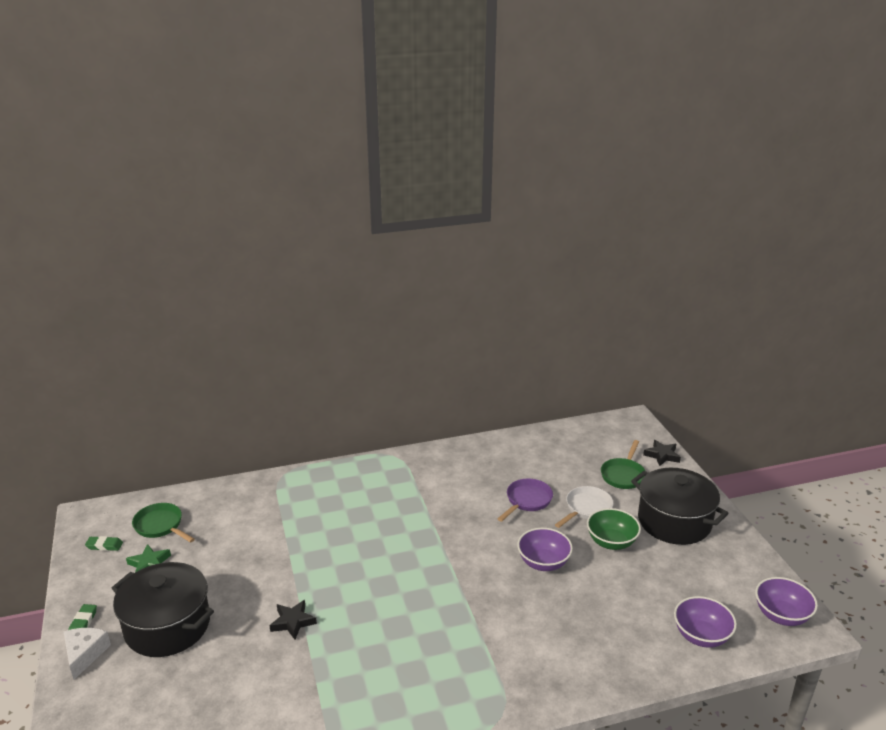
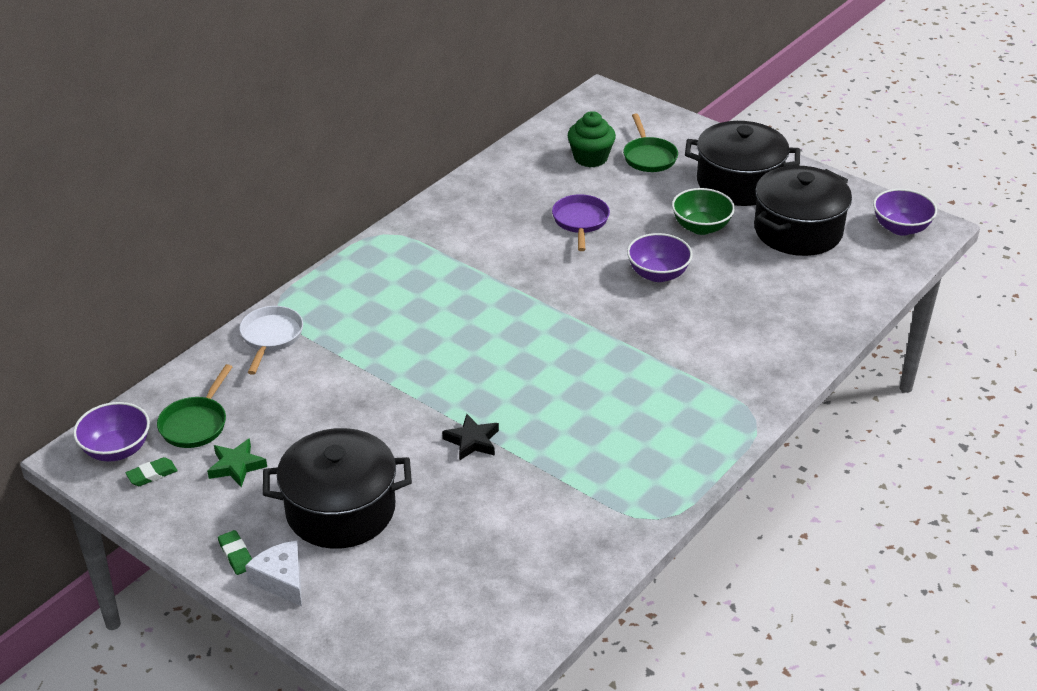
camera: 35 degrees left, 10 degrees up
green pan [132,503,195,543] -> green pan turned 75 degrees counterclockwise [157,364,232,448]
white pan [555,486,613,528] -> white pan moved to [239,306,303,375]
black star [643,440,681,466] -> none
purple bowl [674,596,737,648] -> purple bowl moved to [73,402,150,461]
none -> green cupcake [568,111,616,167]
none -> black pot [754,166,852,256]

